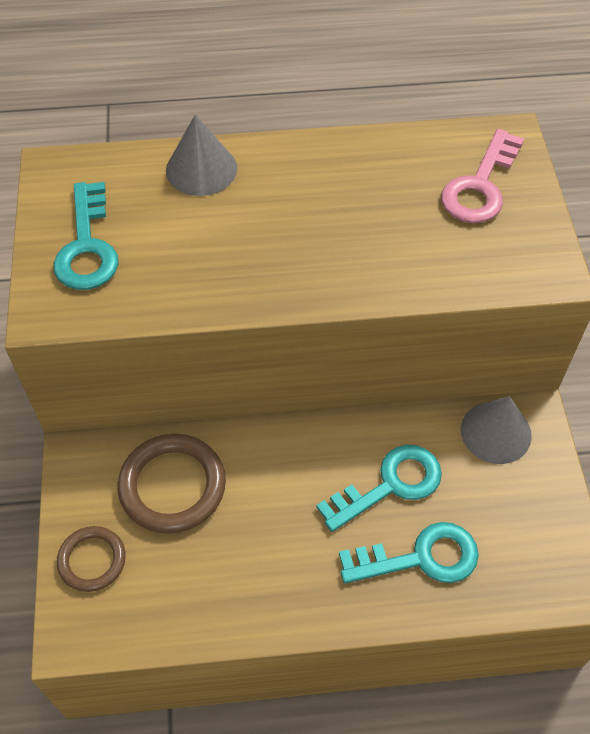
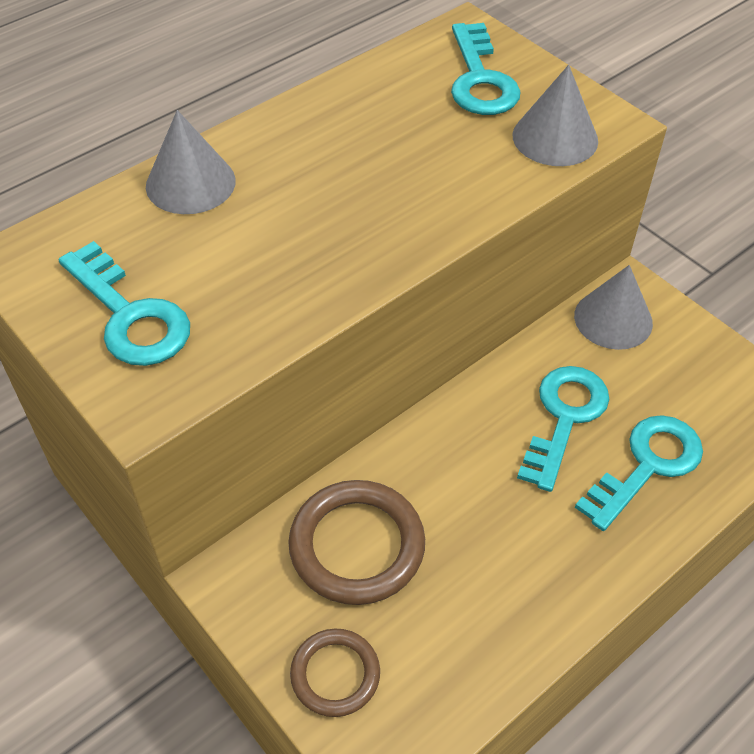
camera: 35 degrees left, 5 degrees down
pink key [441,129,524,223] -> turquoise key [451,23,521,115]
none -> grey cone [512,65,598,166]

